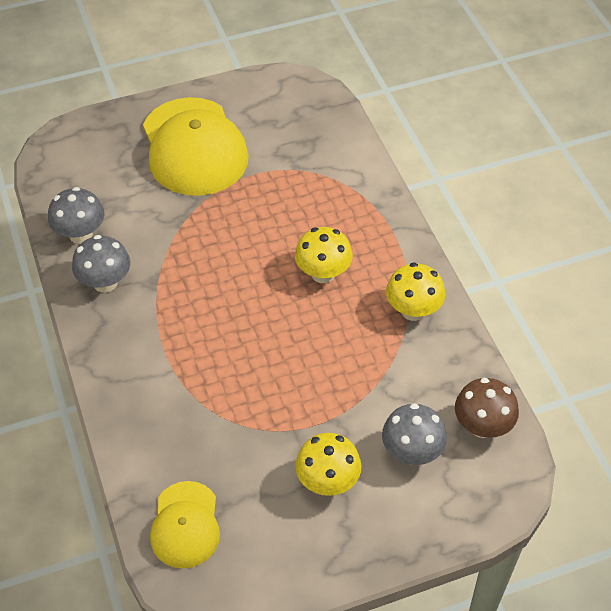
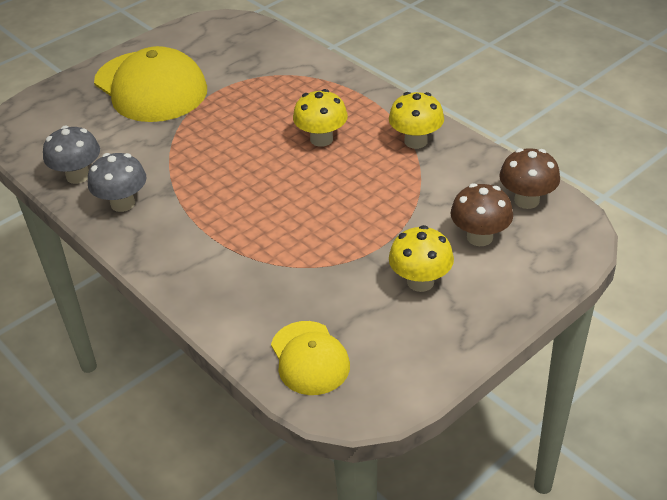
camera: 20 degrees left, 10 degrees down
grey mushroom [382,403,447,465] -> brown mushroom [450,183,513,246]

